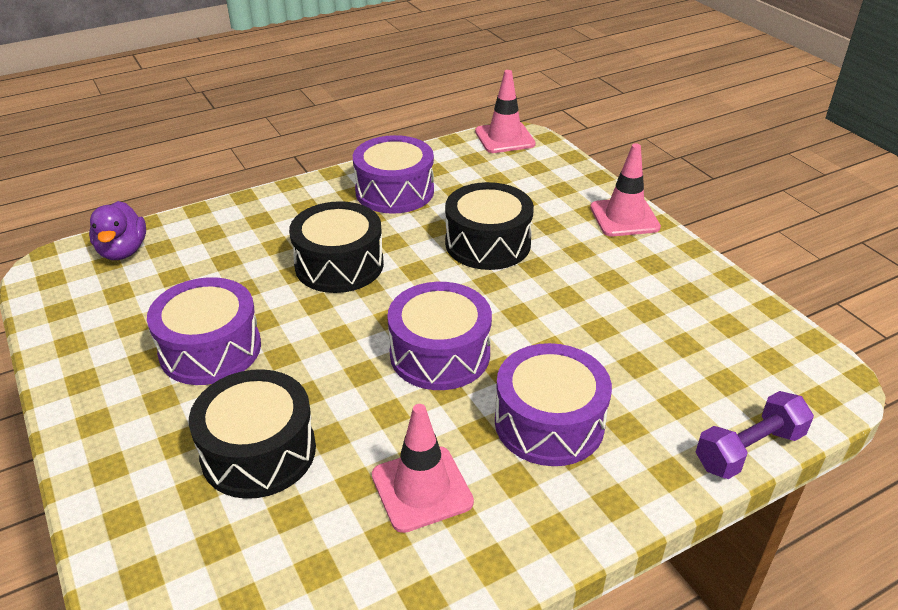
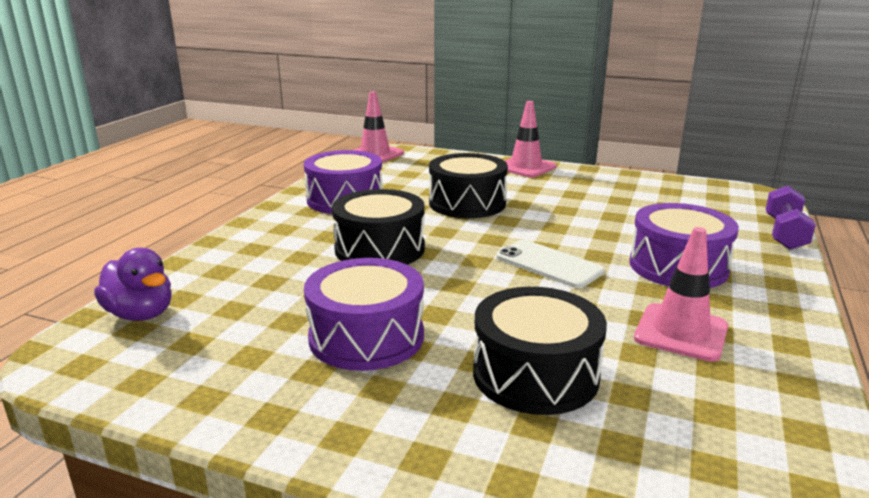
camera: 40 degrees left, 15 degrees down
purple drum [387,282,492,390] -> white phone [496,240,605,288]

